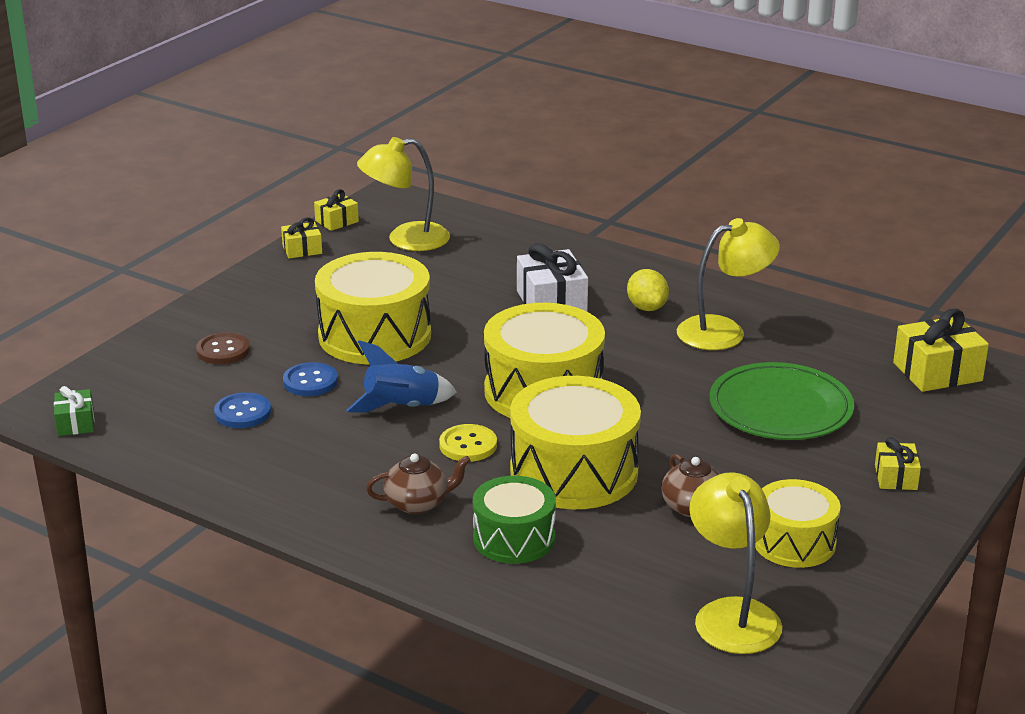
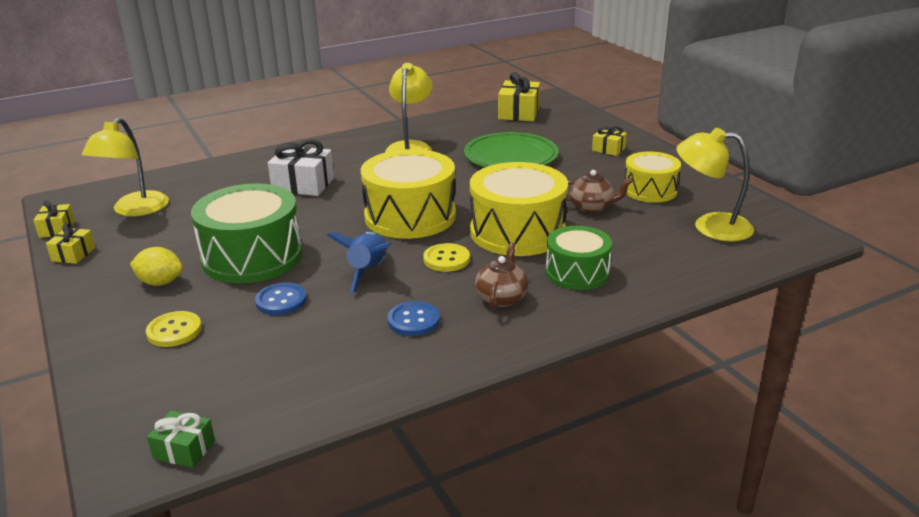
camera: 60 degrees left, 0 degrees up
brown button [196,332,250,364] -> yellow button [146,311,202,347]
blue button [214,392,271,428] -> blue button moved to [387,301,440,336]
yellow drum [315,252,431,364] -> green drum [191,184,303,284]
yellow lemon [627,269,669,311] -> yellow lemon moved to [130,247,183,286]

